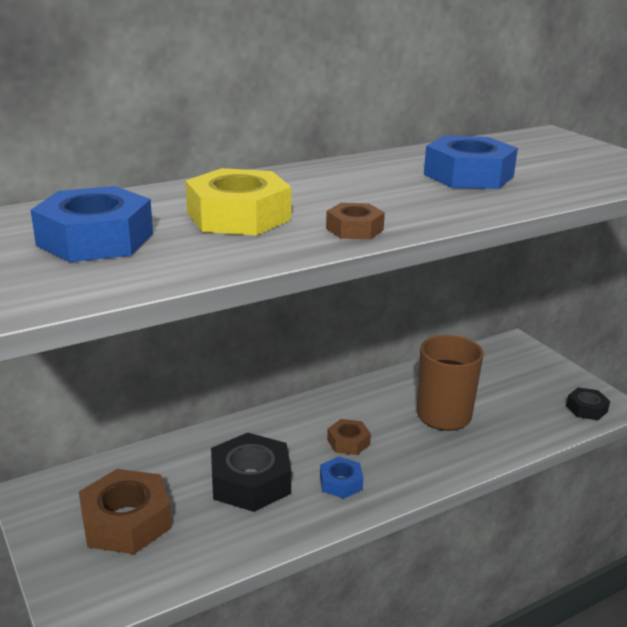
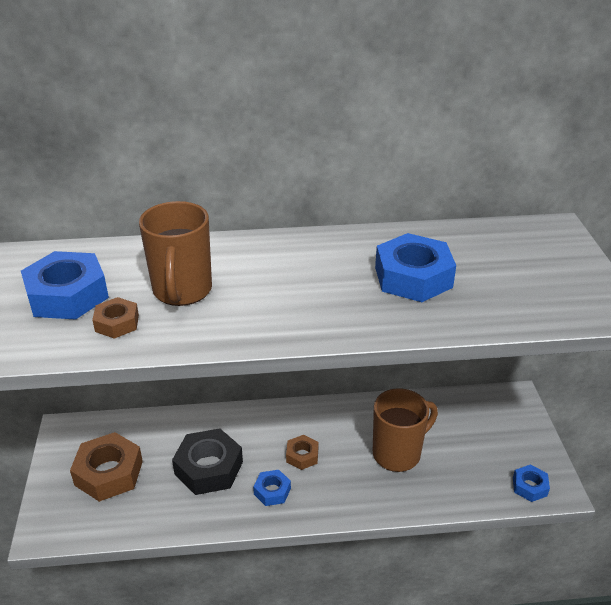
camera: 25 degrees right, 10 degrees up
yellow nut [185,168,291,235] -> brown mug [139,201,212,306]
brown nut [326,203,385,239] -> brown nut moved to [92,297,139,339]
black nut [566,387,610,420] -> blue nut [513,464,550,502]

